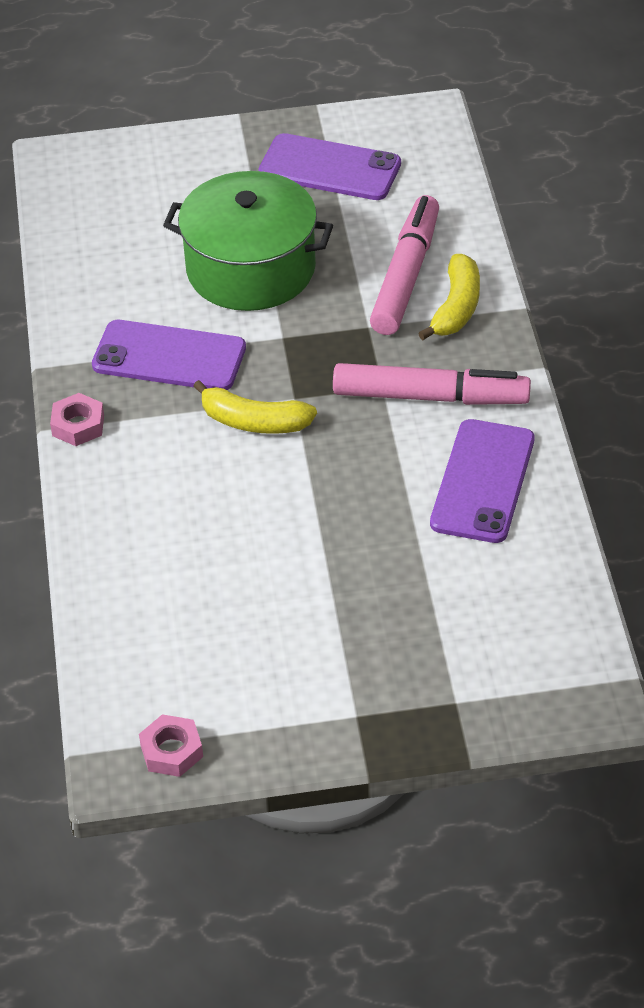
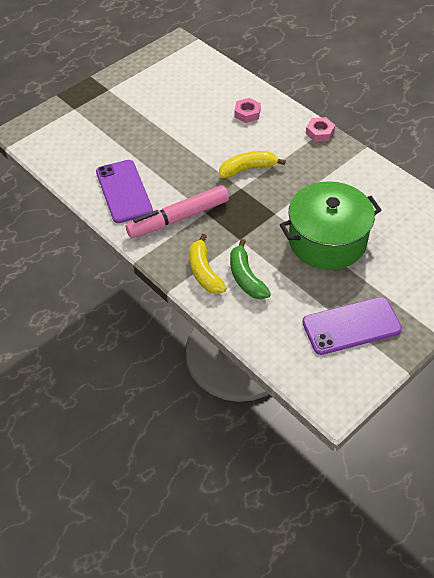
camera: 145 degrees right, 5 degrees up
purple phone [92,320,246,390] -> none
pink nut [139,714,203,777] -> pink nut moved to [234,98,261,123]
pink marker [370,195,439,335] -> green banana [230,239,271,299]

